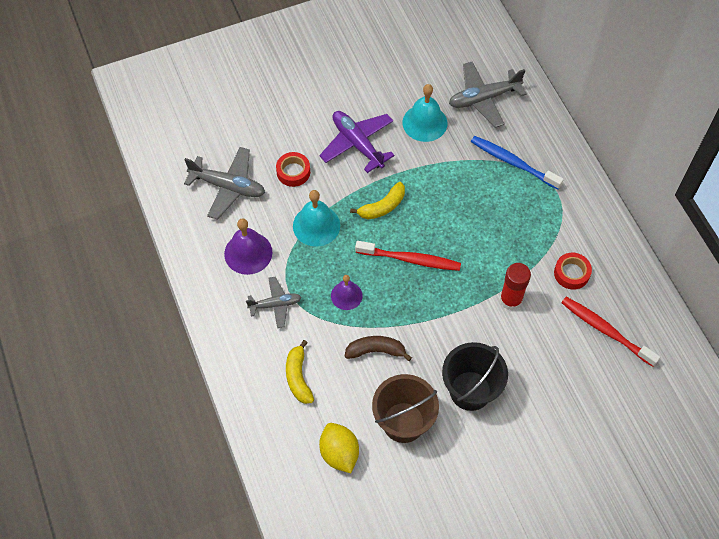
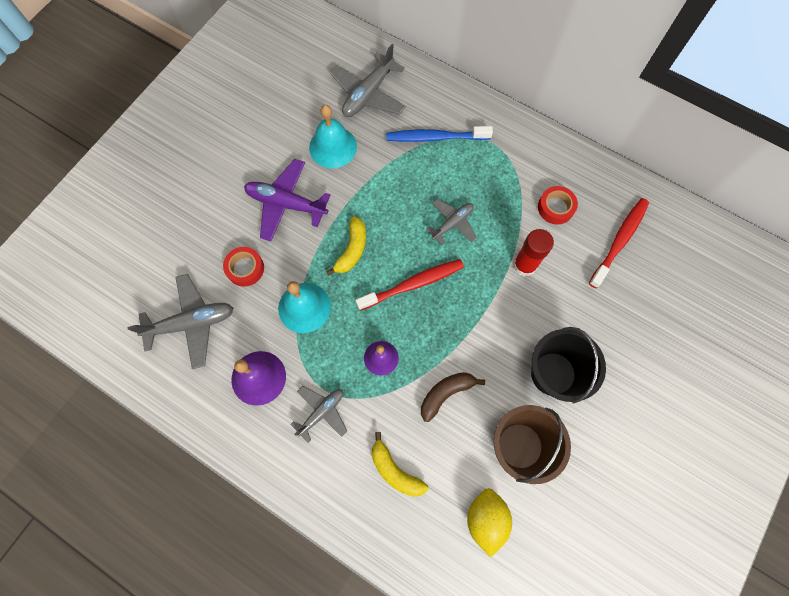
camera: 35 degrees left, 10 degrees up
yellow lemon [319,423,359,473] -> yellow lemon turned 60 degrees clockwise [467,488,512,557]
red toothbrush [561,297,660,367] -> red toothbrush turned 120 degrees clockwise [589,198,649,288]
none -> grey plane [426,199,477,245]

